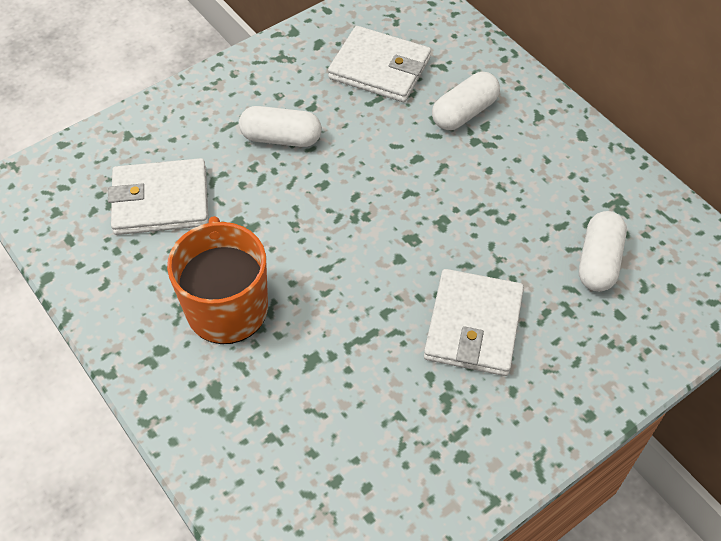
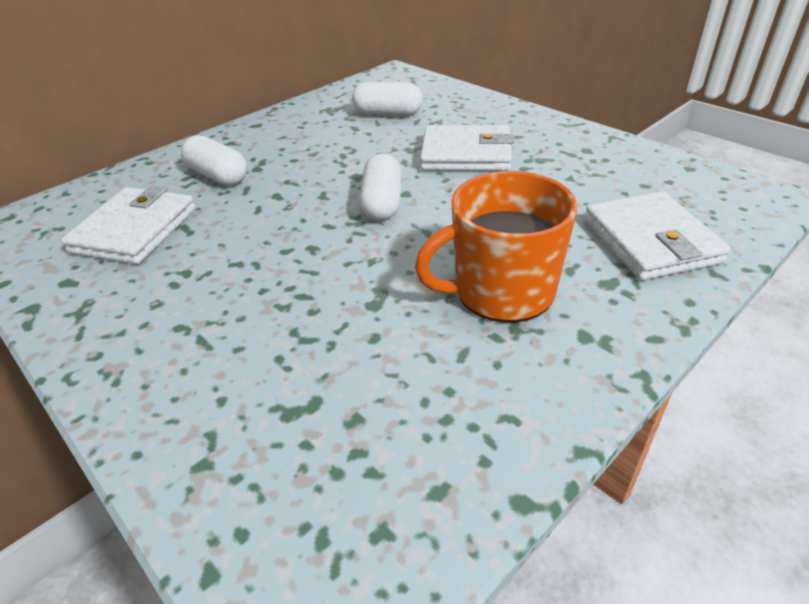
camera: 95 degrees left, 15 degrees down
white wallet [108,158,209,235] -> white wallet moved to [584,191,731,281]
white capsule [239,106,322,147] -> white capsule moved to [359,153,402,221]

